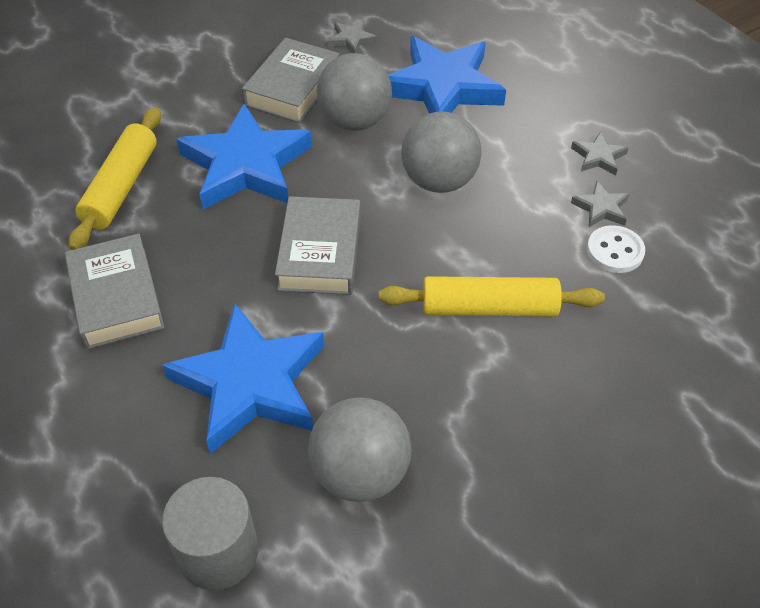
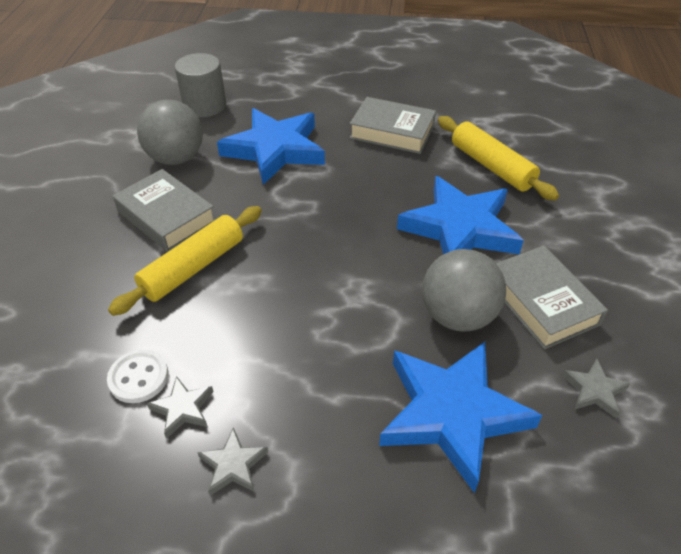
camera: 130 degrees right, 5 degrees down
grey book [275,196,361,295] -> grey book moved to [113,169,215,252]
grey ball [401,111,482,193] -> none

